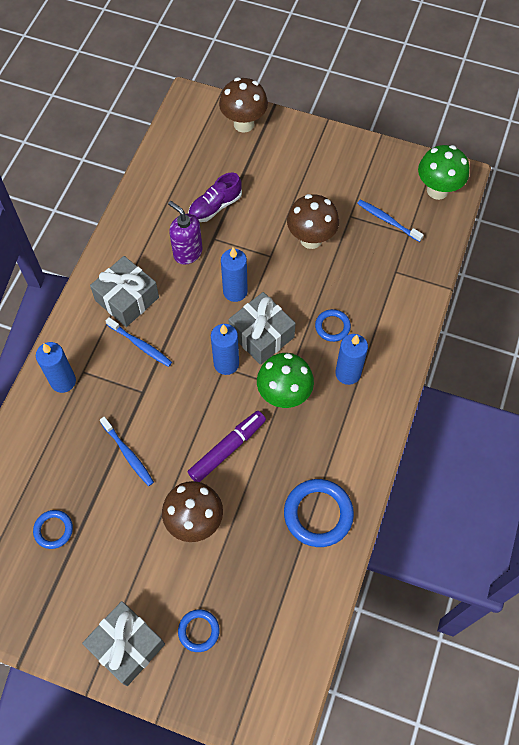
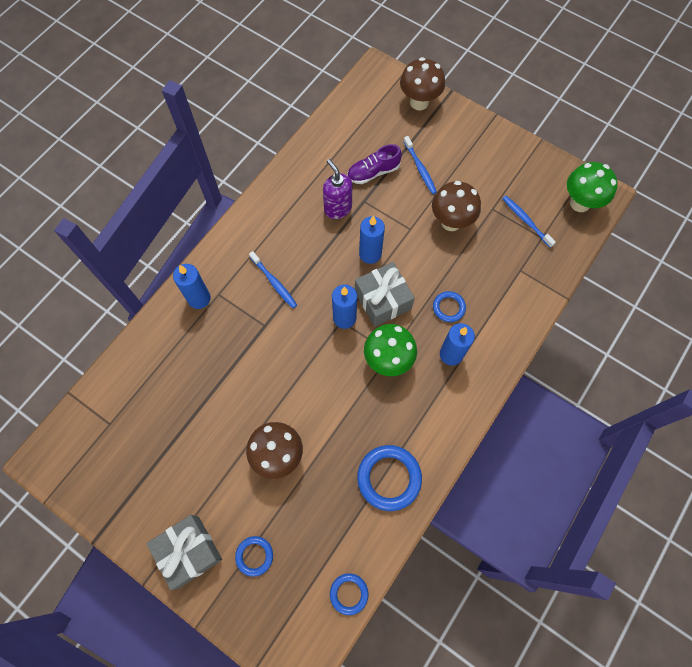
camera: 15 degrees right, 5 degrees up
blue ring [33,510,73,549] -> blue ring moved to [330,573,368,615]
grey gift [90,256,159,327] -> none
blue toothbrush [100,417,154,486] -> blue toothbrush moved to [403,136,437,194]
purple marker [188,411,266,482] -> none

